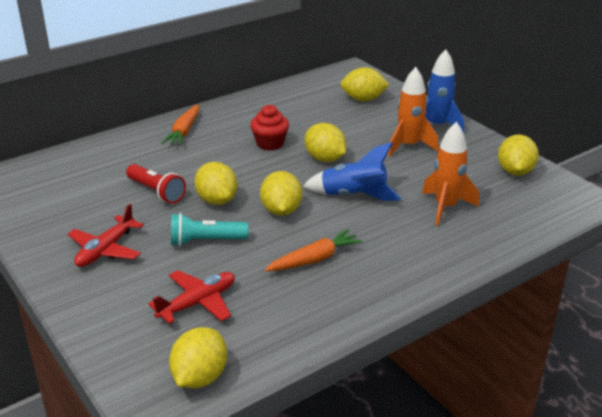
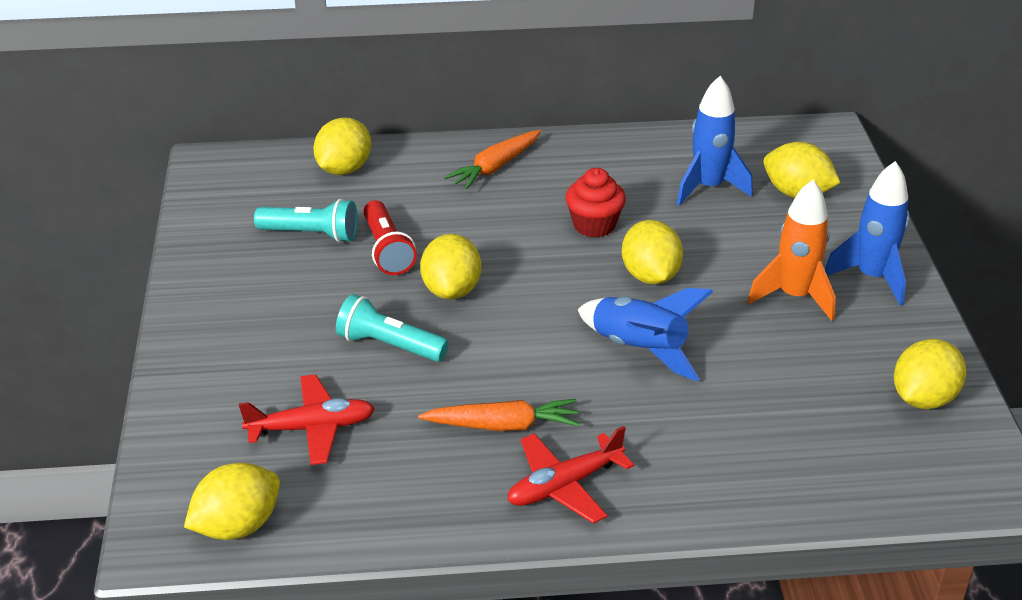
camera: 30 degrees right, 5 degrees up
red plane [68,204,144,267] -> red plane moved to [507,426,634,524]
yellow lemon [260,171,302,216] -> yellow lemon moved to [313,117,371,175]
orange rocket [422,122,479,225] -> none
none -> turquoise flashlight [254,199,358,243]
none -> blue rocket [676,76,753,206]

